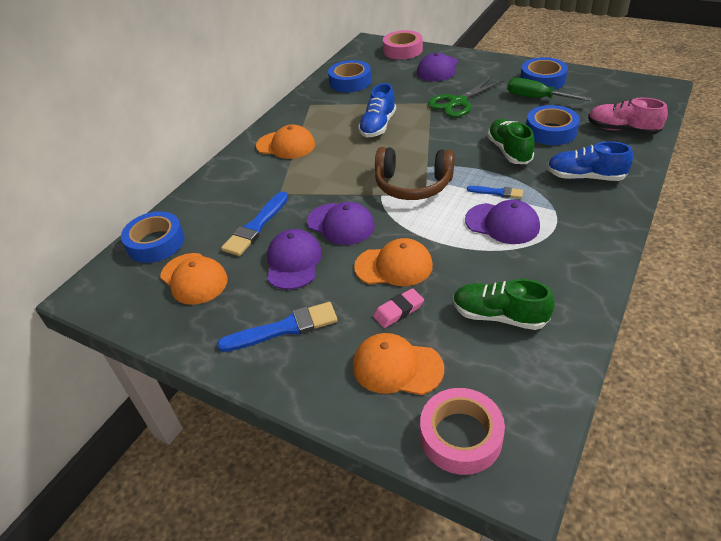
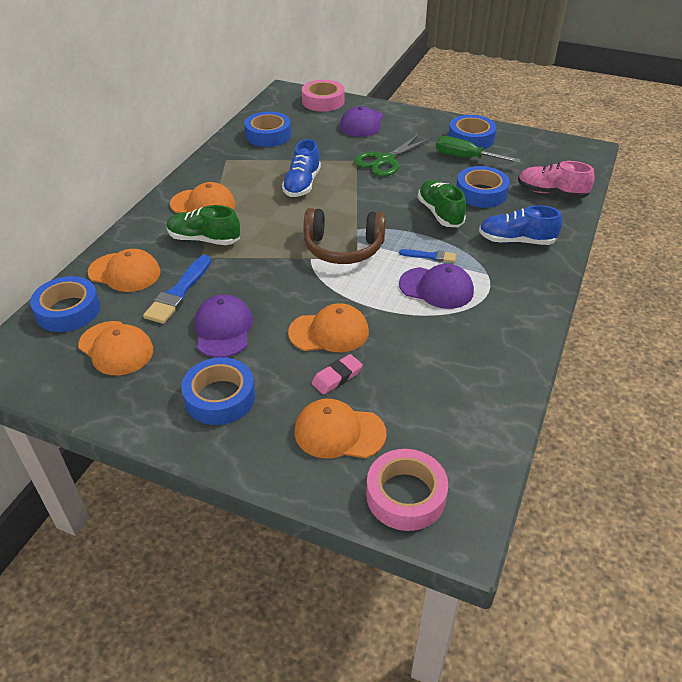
camera: 10 degrees left, 0 degrees up
blue brush [217,302,338,352] -> blue tape [181,357,255,425]
purple cap [307,202,375,245] -> none
green shoe [453,279,555,330] -> green shoe moved to [167,205,240,245]
none -> orange cap [88,249,161,292]

